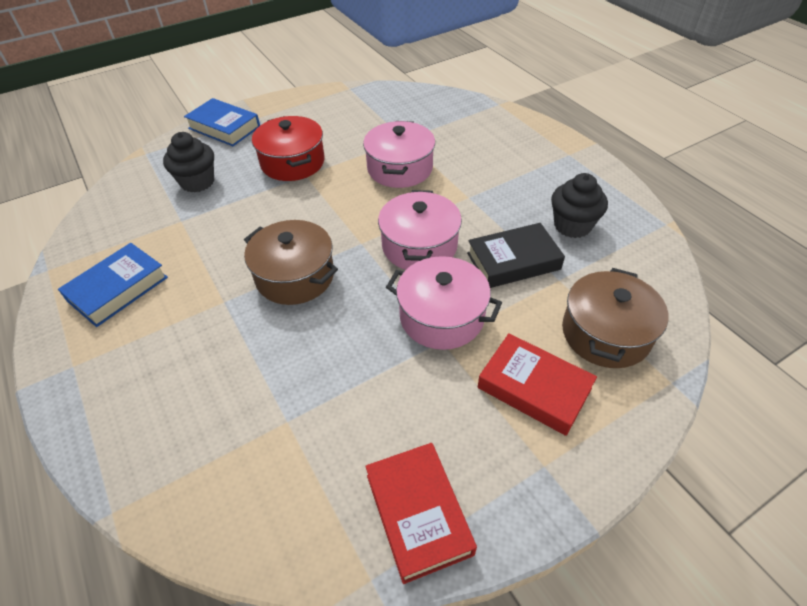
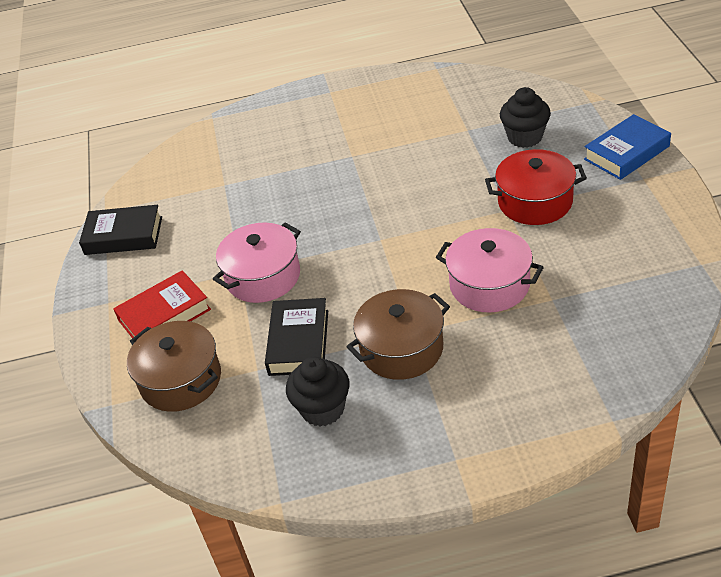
camera: 115 degrees right, 5 degrees down
blue book [58,243,168,327] -> none
brown pot [244,220,338,305] -> brown pot moved to [346,289,450,380]
red book [365,443,477,584] -> black book [79,205,162,255]
pink pot [378,190,462,270] -> none

